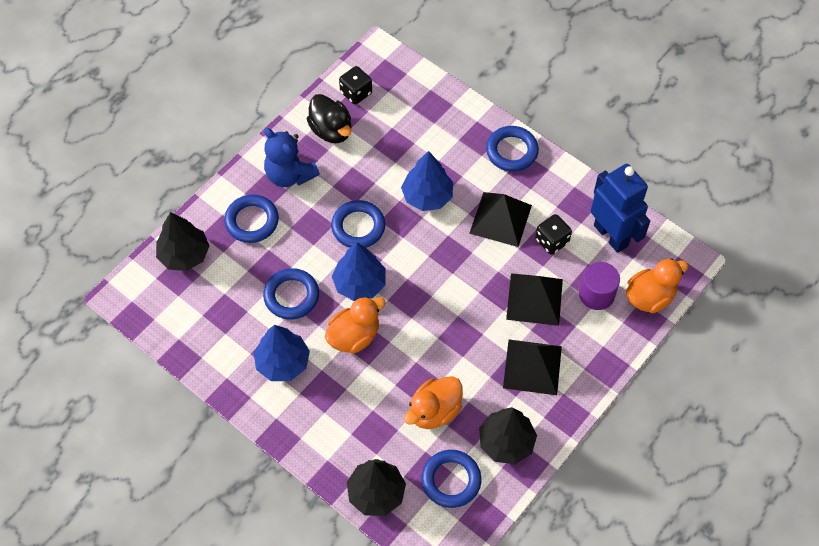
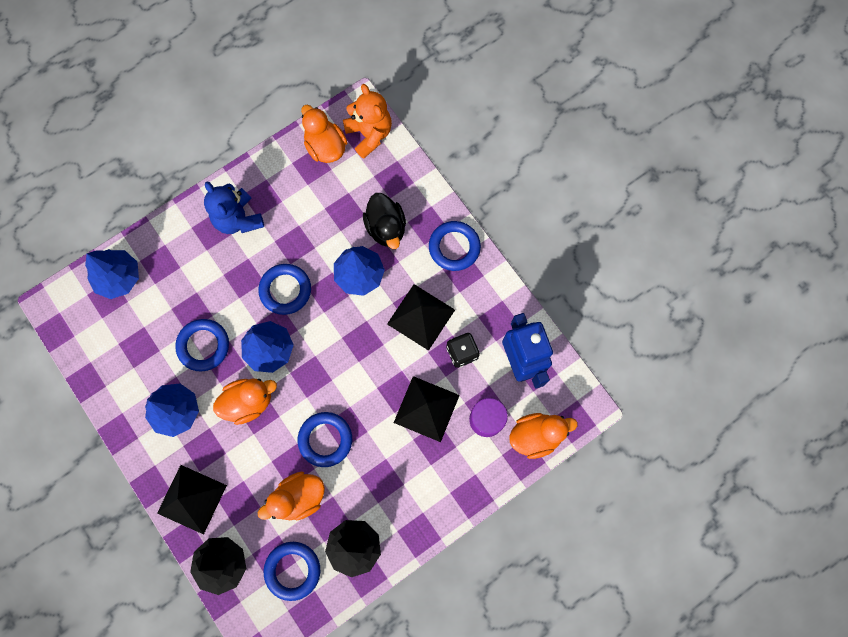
camera: 15 degrees right, 15 degrees up
black tree [156,212,209,271] -> blue tree [85,249,139,299]
blue ring [224,194,279,243] -> blue ring moved to [298,412,352,467]
black duck [307,94,352,143] -> black duck moved to [363,193,406,249]
black dice [339,66,372,105] -> orange duck [301,105,348,163]
black pyramid [503,340,562,395] -> black pyramid moved to [157,465,227,535]
none -> orange teddy bear [343,84,392,159]

